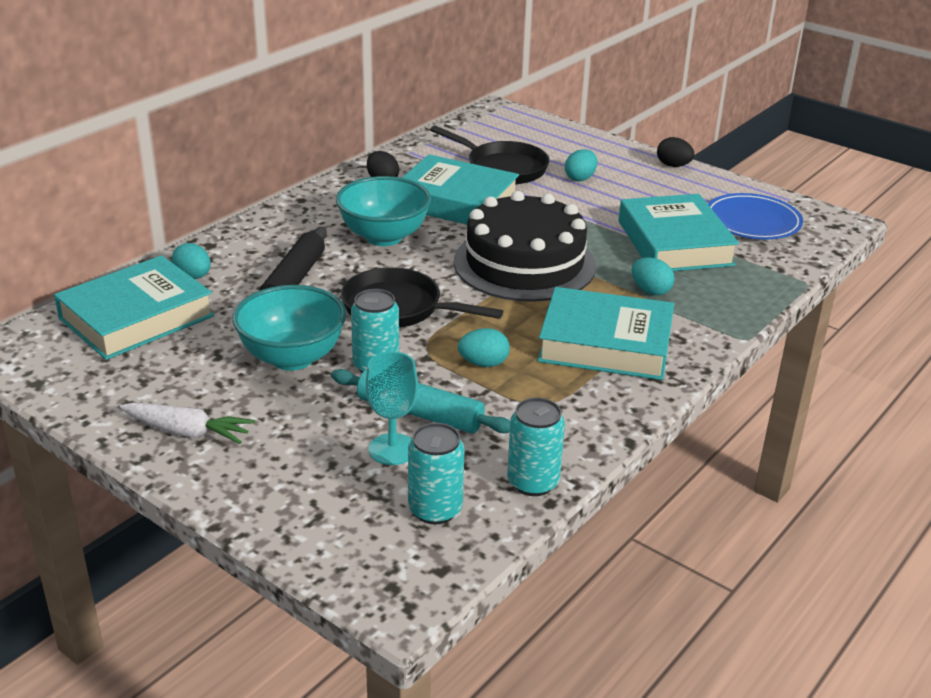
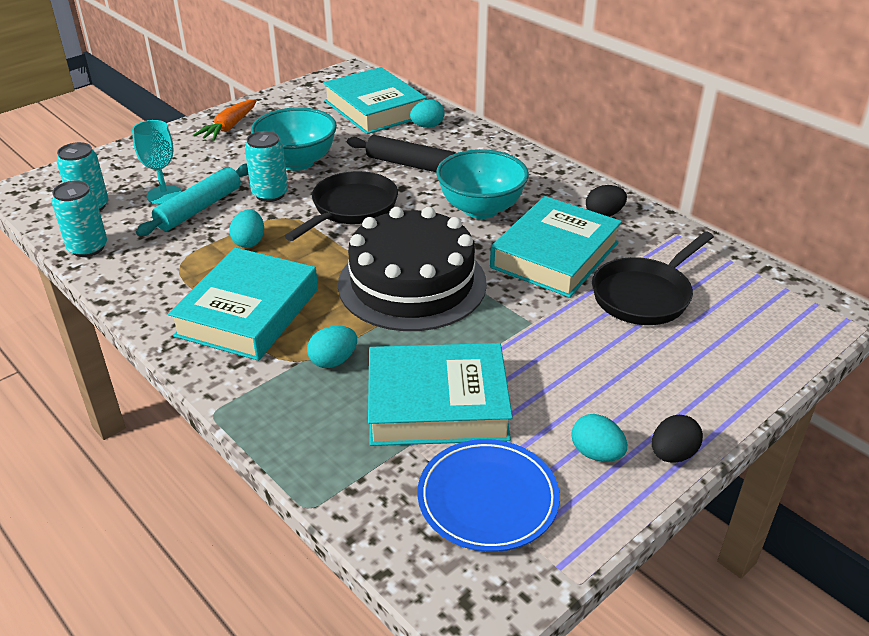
camera: 100 degrees right, 5 degrees up
white carrot [119,403,255,444] -> orange carrot [193,99,257,141]
turquoise egg [565,149,597,181] -> turquoise egg moved to [571,414,627,462]

